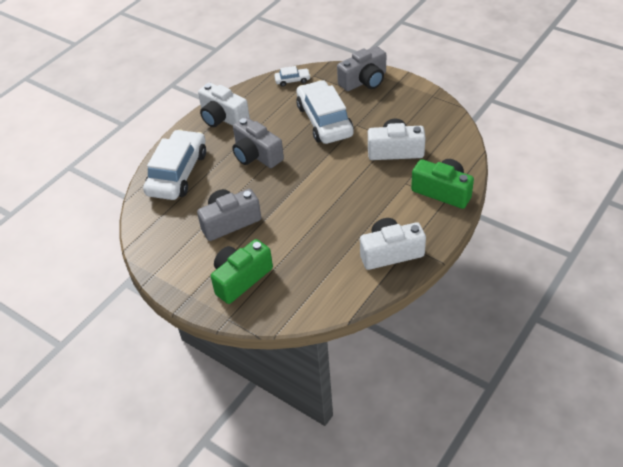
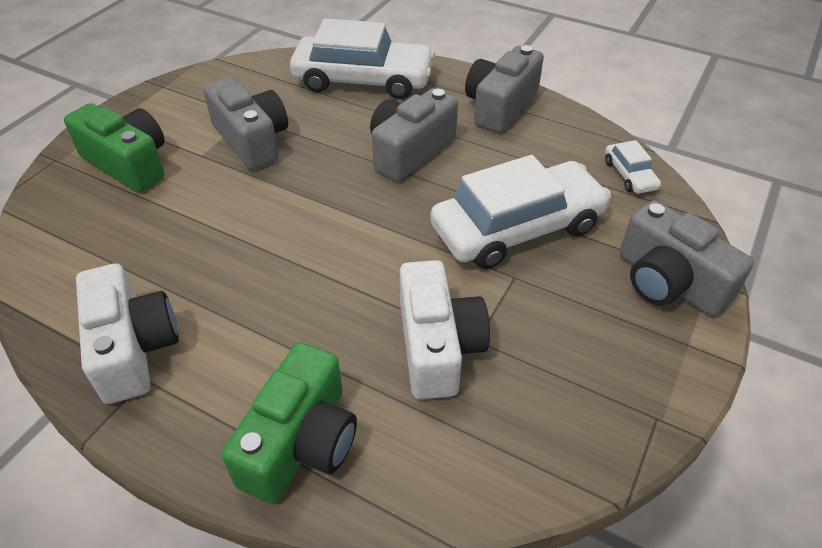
camera: 80 degrees right, 0 degrees up
white camera [198,83,250,127] -> grey camera [465,45,544,133]

